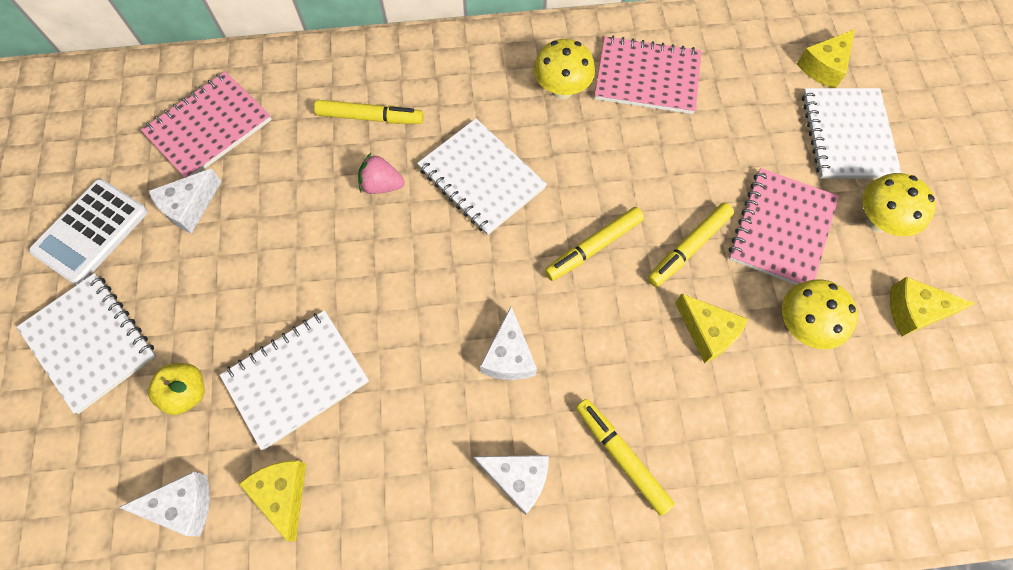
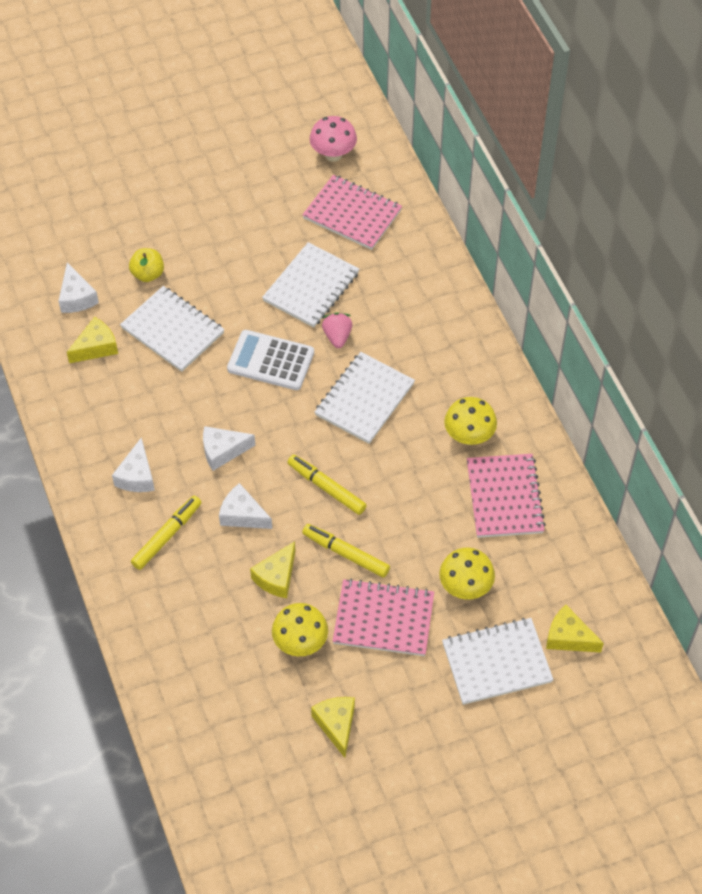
camera: 75 degrees right, 10 degrees down
white notebook [17,273,156,414] -> white notebook moved to [262,242,359,328]
white calculator [29,179,148,285] -> white calculator moved to [227,330,314,390]
white cheese [149,168,222,234] -> white cheese moved to [219,483,272,529]
yellow marker [314,100,423,124] -> none
yellow mushroom [862,173,936,236] -> yellow mushroom moved to [439,548,495,599]
none -> pink mushroom [310,116,357,162]

